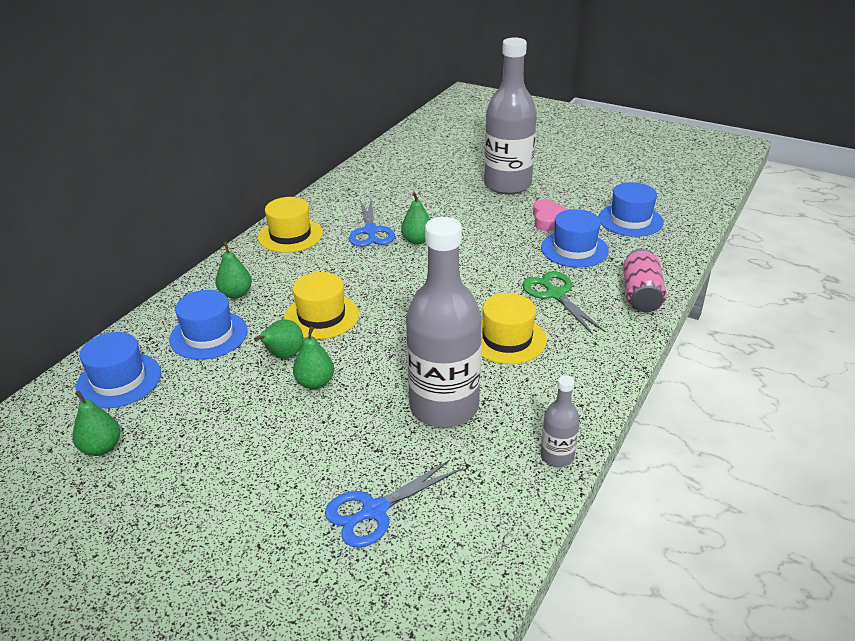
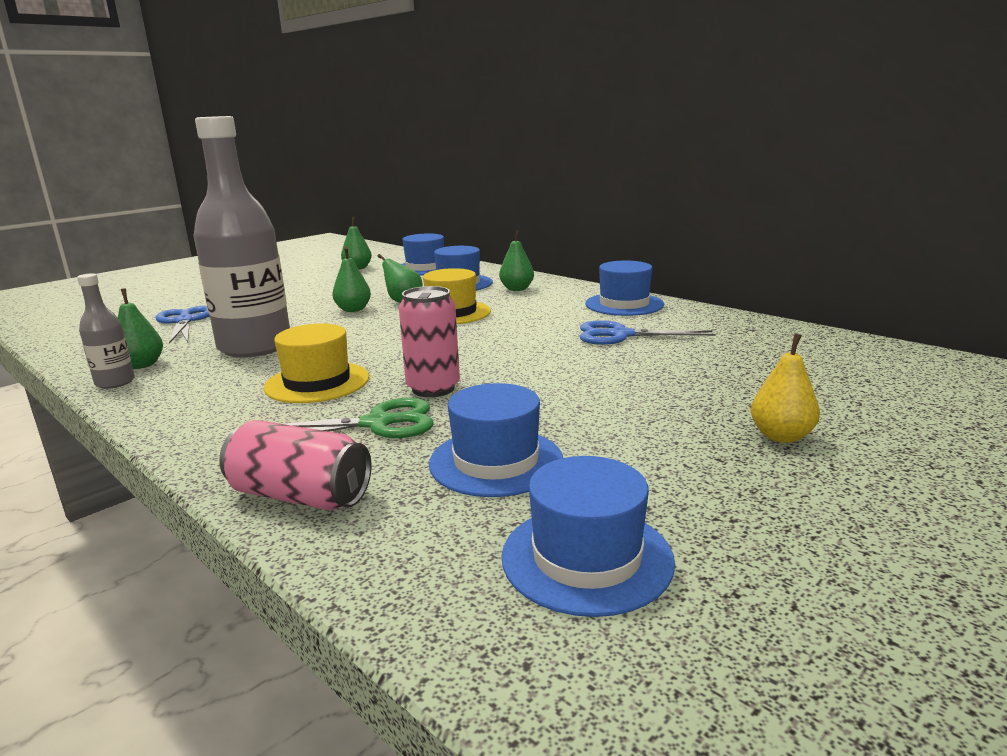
camera: 105 degrees right, 15 degrees down
yellow hat [258,197,323,253] -> blue hat [585,260,664,316]
green pear [401,192,431,245] -> green pear moved to [117,288,163,369]
grey bottle [484,37,537,194] -> yellow pear [751,333,820,443]
pink heart [533,199,570,231] -> none
none -> pink can [399,286,460,397]

